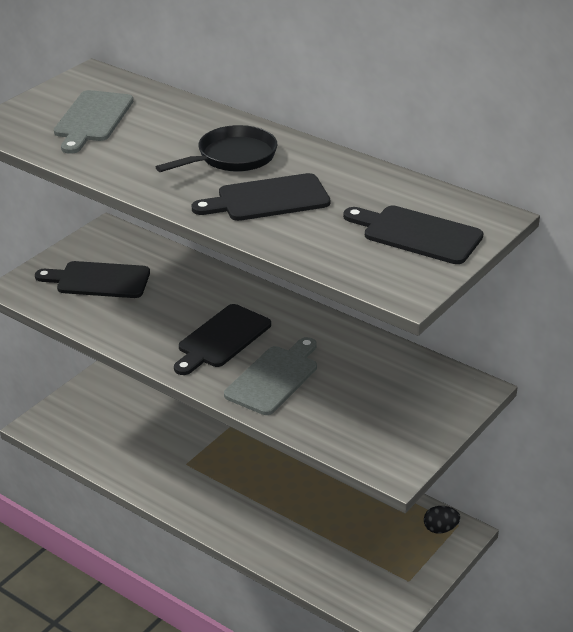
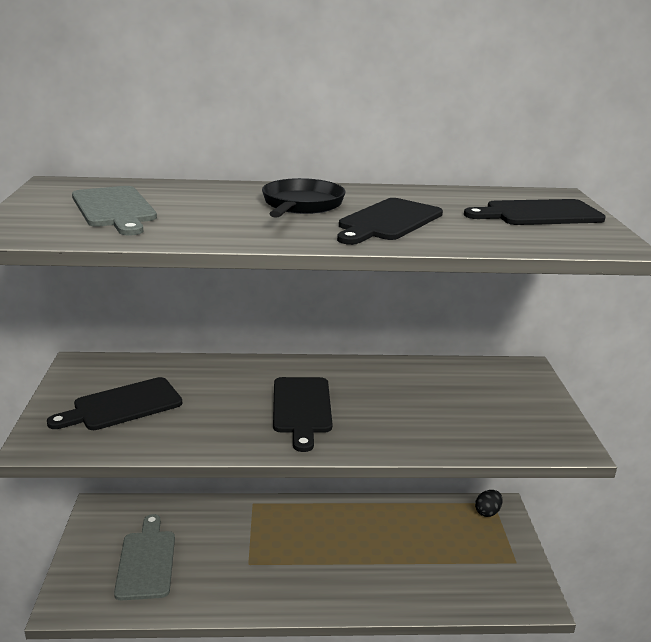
camera: 40 degrees left, 10 degrees down
grey cutting board [224,337,317,415] -> grey cutting board moved to [114,514,175,600]

